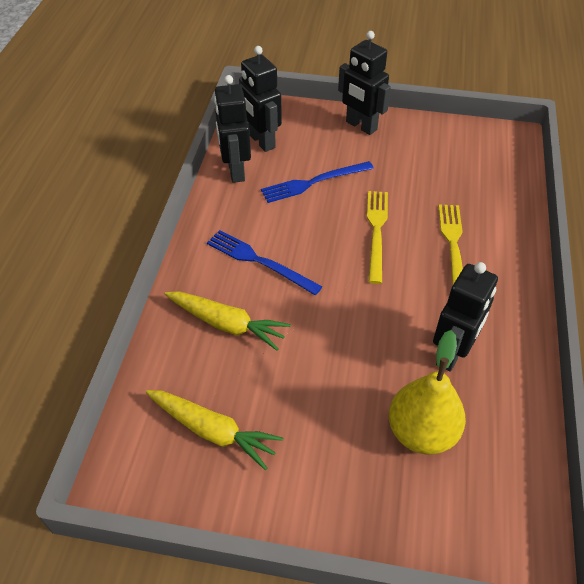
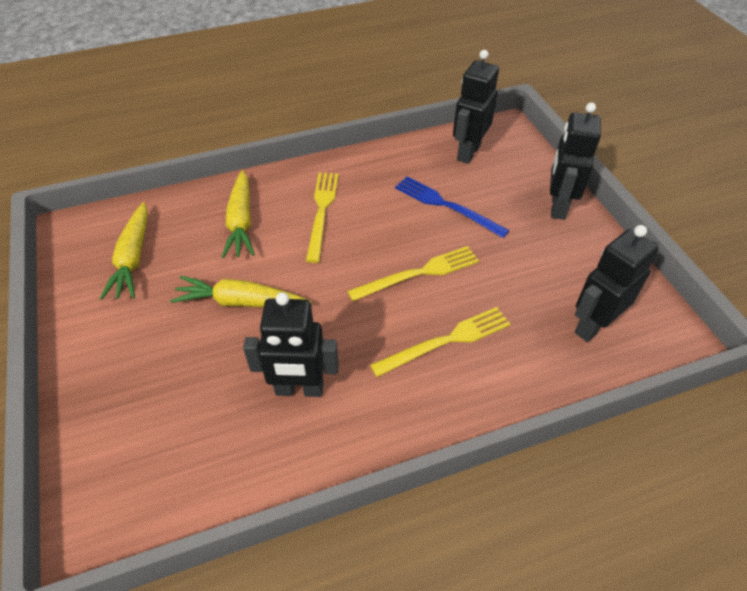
camera: 60 degrees right, 0 degrees up
blue fork [207,230,323,295] -> yellow fork [306,173,339,263]
black robot [214,75,251,183] -> black robot moved to [575,225,659,342]
yellow pear [389,330,466,455] -> none
none -> yellow carrot [170,276,311,308]

